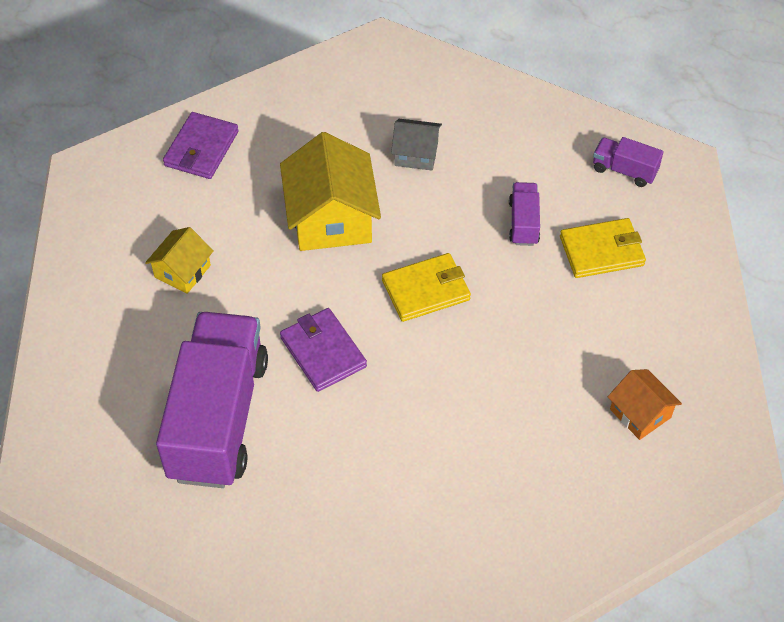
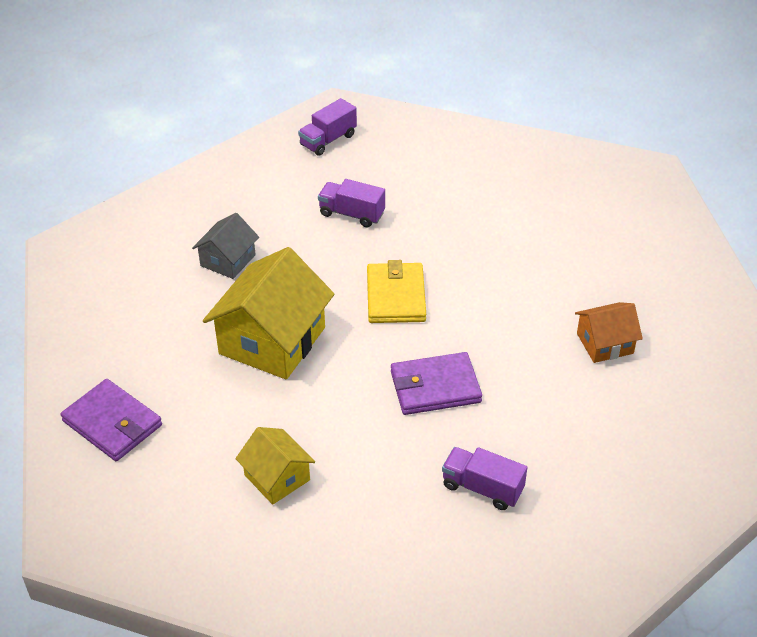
camera: 70 degrees left, 10 degrees down
purple truck [156,312,268,488] -> purple truck [442,447,527,510], size x0.42
yellow house [280,132,381,251] -> yellow house turned 75 degrees counterclockwise [203,247,334,379]
yellow wallet [560,218,646,278] -> none
orange house [608,369,682,440] -> orange house moved to [575,302,643,363]

